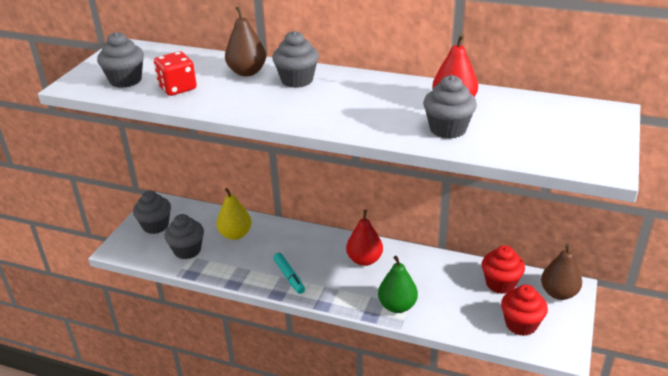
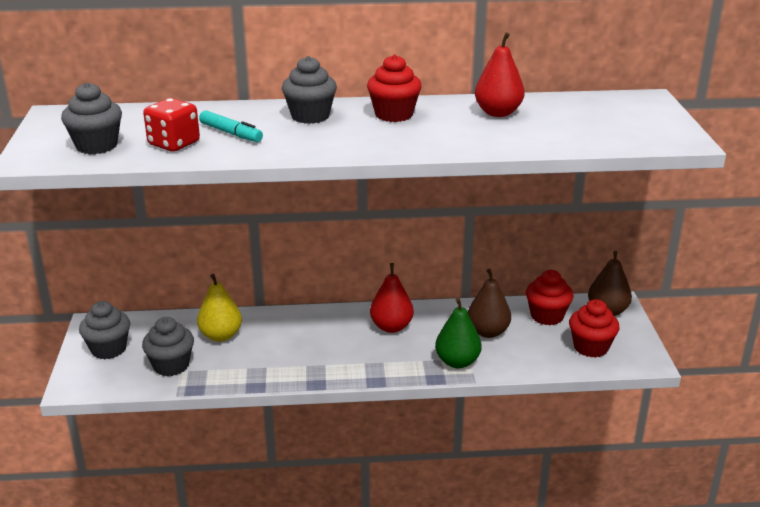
camera: 25 degrees left, 5 degrees down
brown pear [225,6,266,76] -> brown pear moved to [468,268,511,338]
turquoise marker [273,253,305,294] -> turquoise marker moved to [199,110,263,142]
grey cupcake [423,75,477,139] -> none
none -> red cupcake [367,54,422,122]

